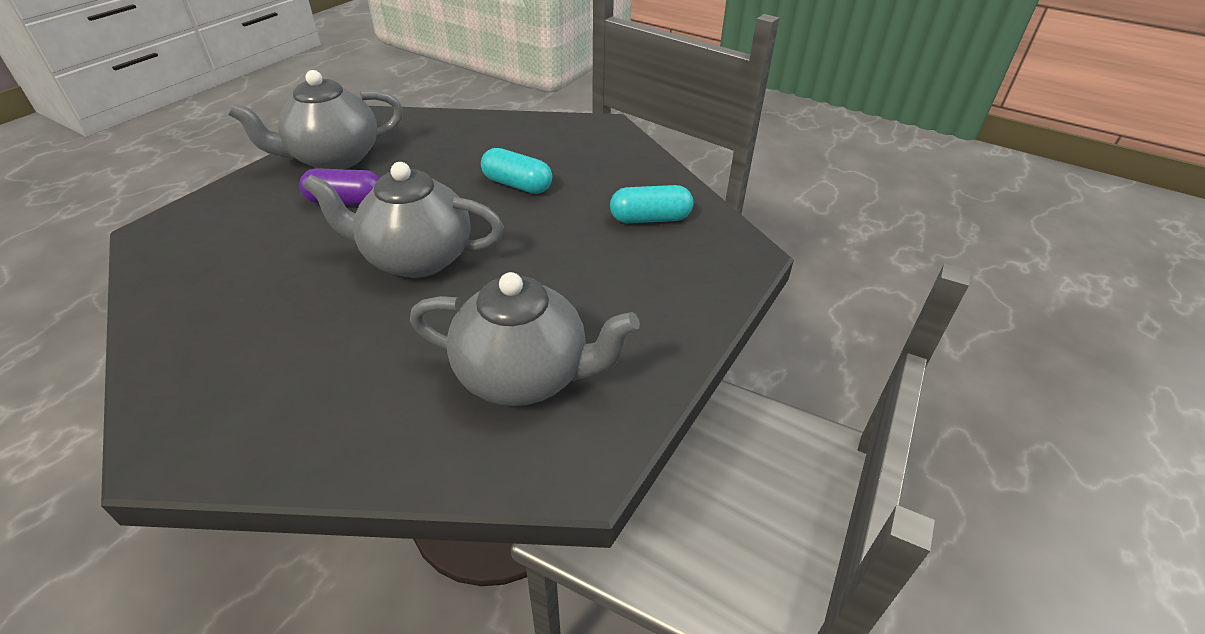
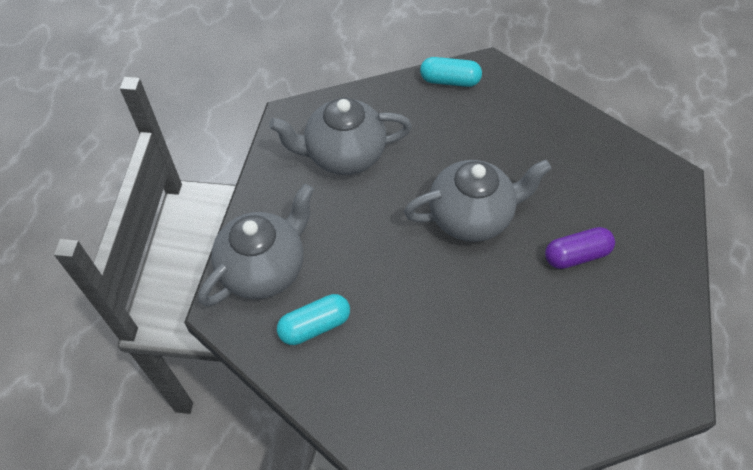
camera: 160 degrees right, 15 degrees up
grey teapot [227,70,403,169] -> grey teapot moved to [199,184,314,306]
turquoise capsule [481,148,552,194] -> turquoise capsule moved to [420,57,482,87]

